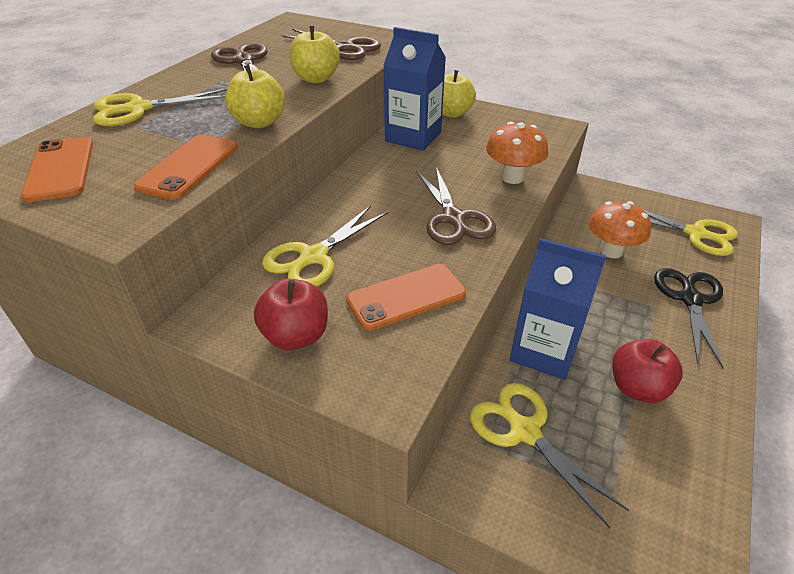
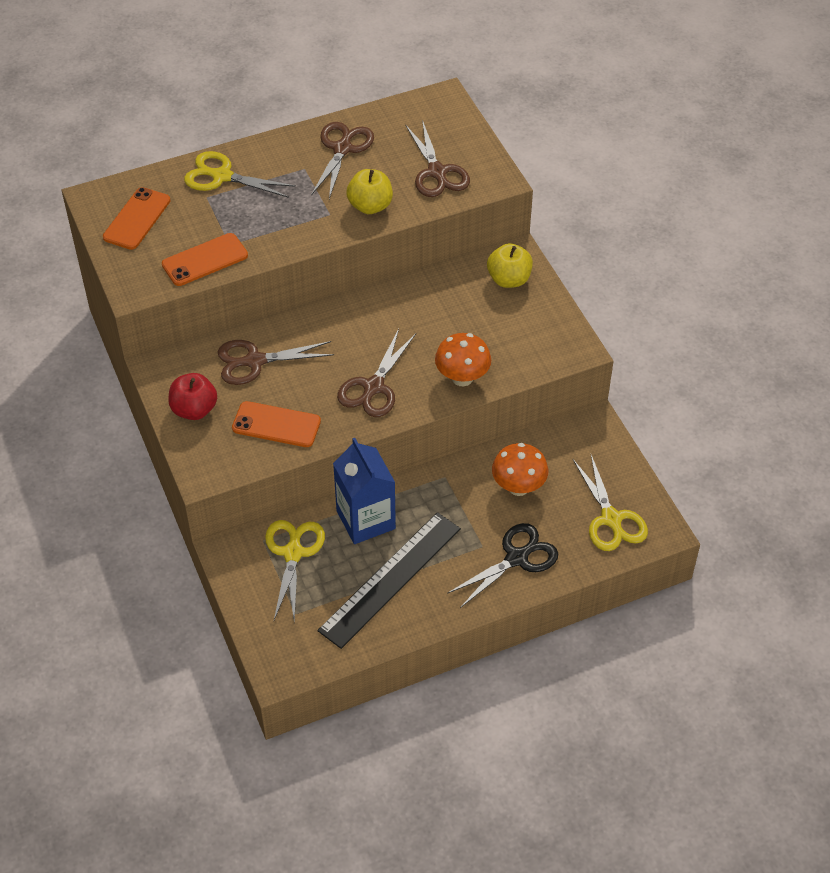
camera: 40 degrees right, 10 degrees up
yellow apple [225,65,285,128] -> none
yellow scissors [262,205,388,287] -> brown scissors [218,340,334,385]
blue carton [383,27,446,151] -> none
red apple [612,339,683,403] -> black ruler [317,512,461,649]

